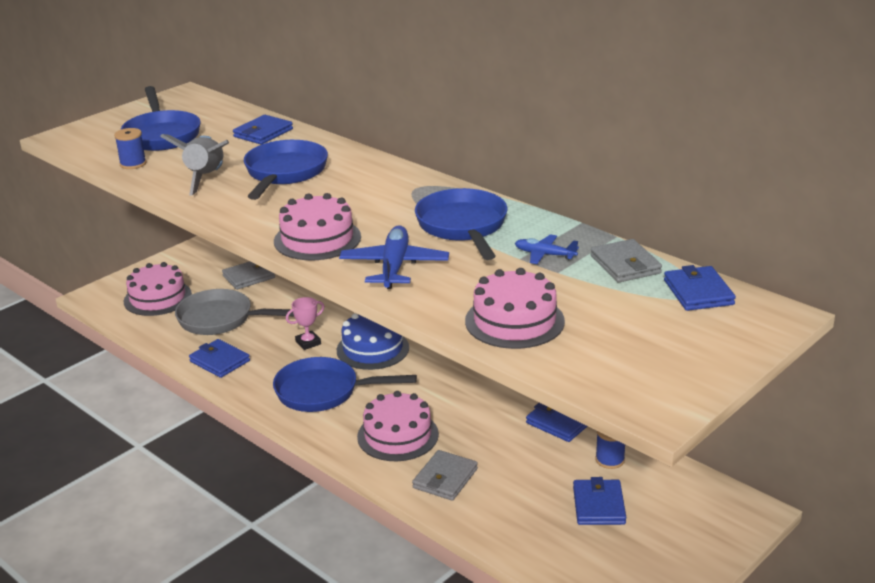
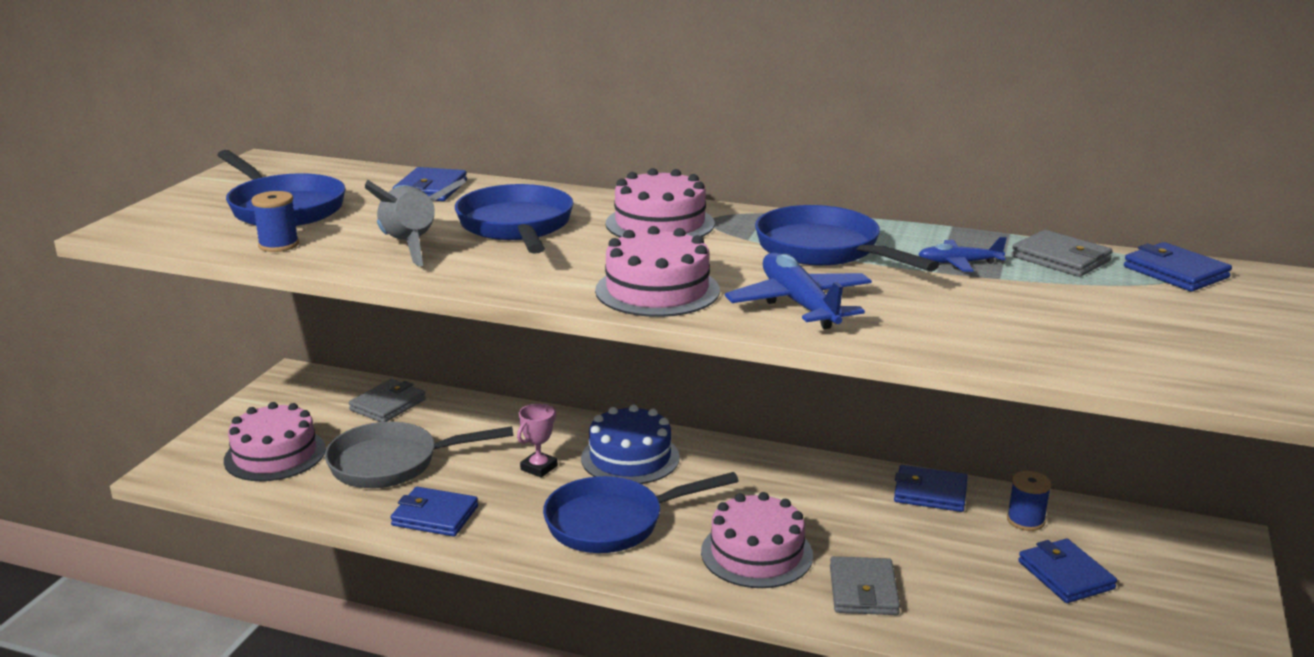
camera: 25 degrees left, 5 degrees down
pink cake [465,268,565,349] -> pink cake moved to [606,168,715,237]

